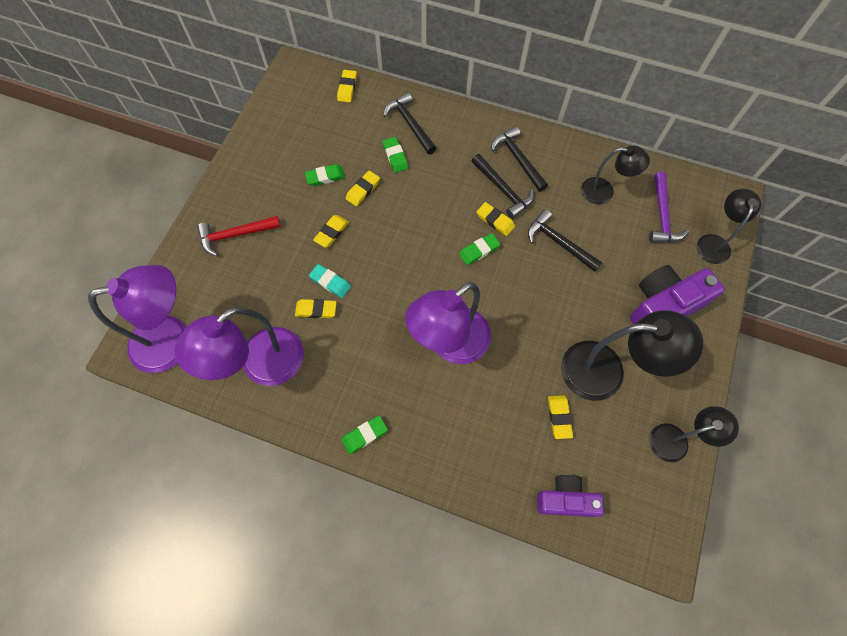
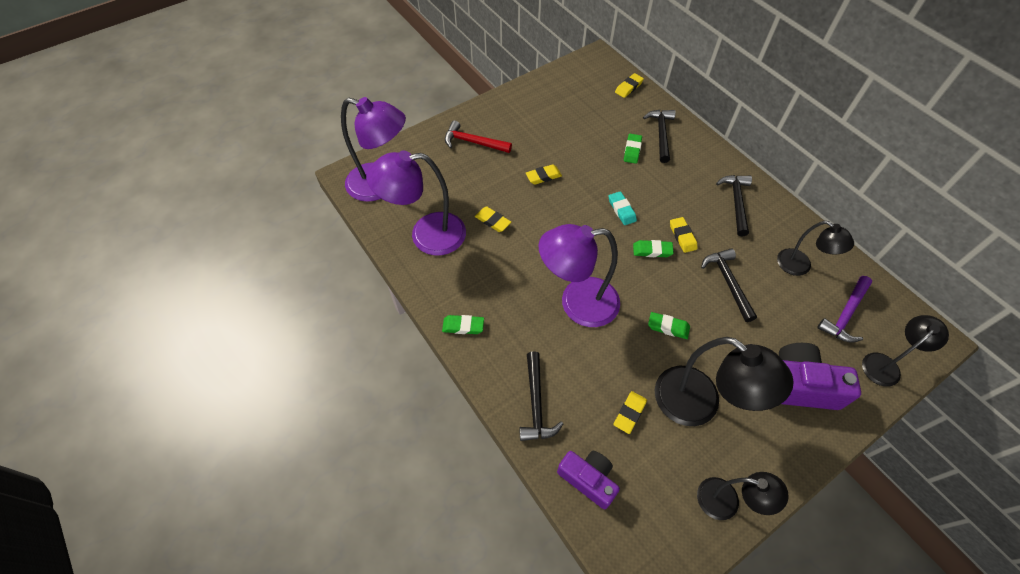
camera: 35 degrees right, 10 degrees down
green eraser [305,164,345,186] -> green eraser moved to [648,312,690,339]
turquoise eraser [309,264,351,298] -> turquoise eraser moved to [608,191,637,225]
yellow eraser [346,171,380,206] -> none
black hammer [472,154,534,219] -> black hammer moved to [520,352,563,441]

